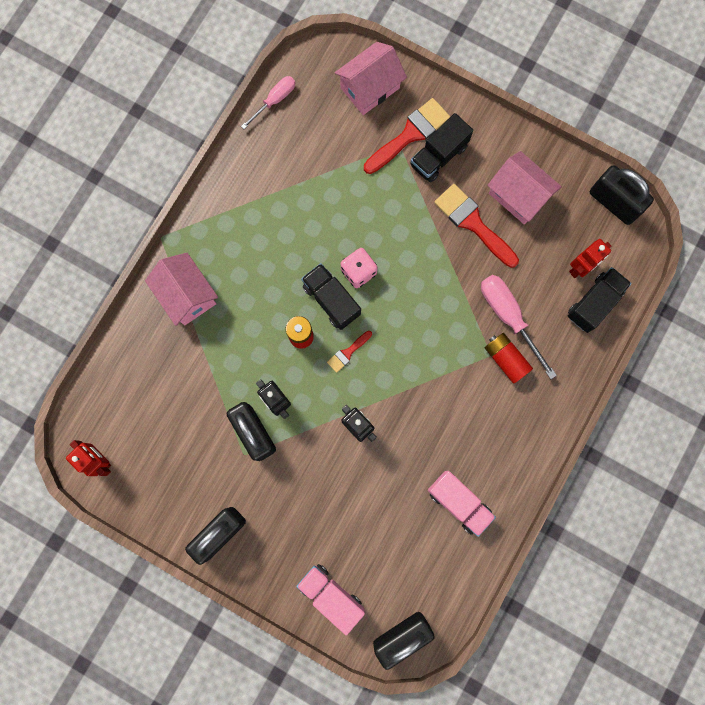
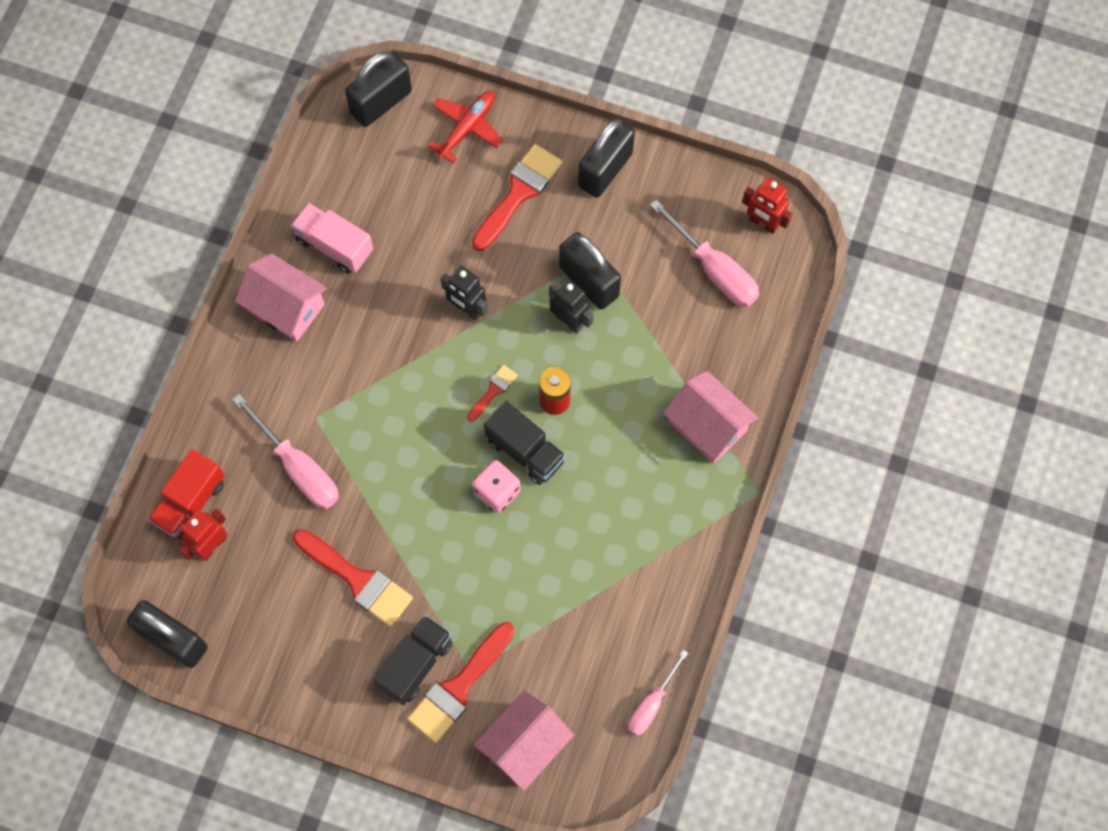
camera: 170 degrees right, 10 degrees down
pink truck [296,564,365,635] -> red plane [428,91,503,164]
red battery [485,333,533,384] -> none
pink house [487,151,562,224] -> pink house moved to [235,253,327,342]
black truck [568,267,632,333] -> red truck [148,449,225,540]
none -> red brush [472,144,562,251]
none -> pink screwdriver [650,199,759,307]

